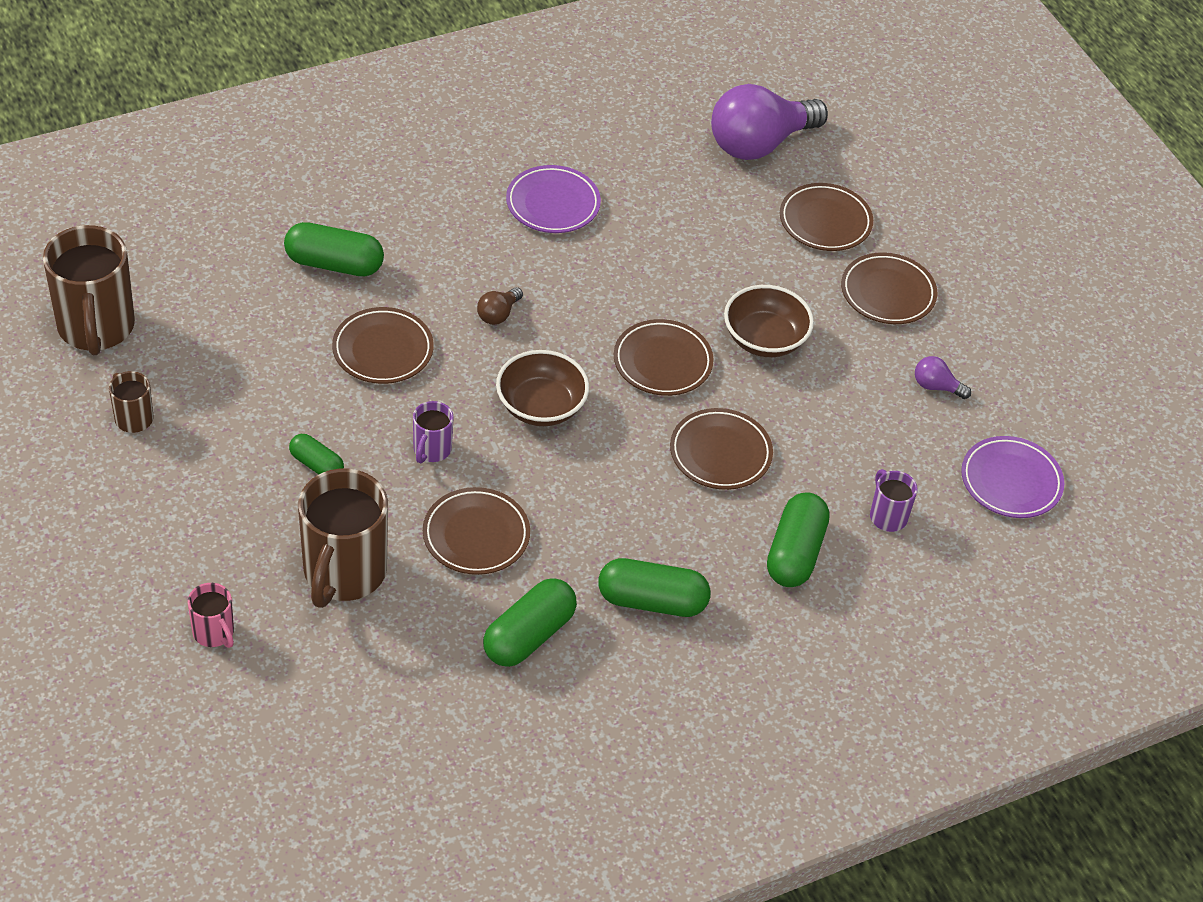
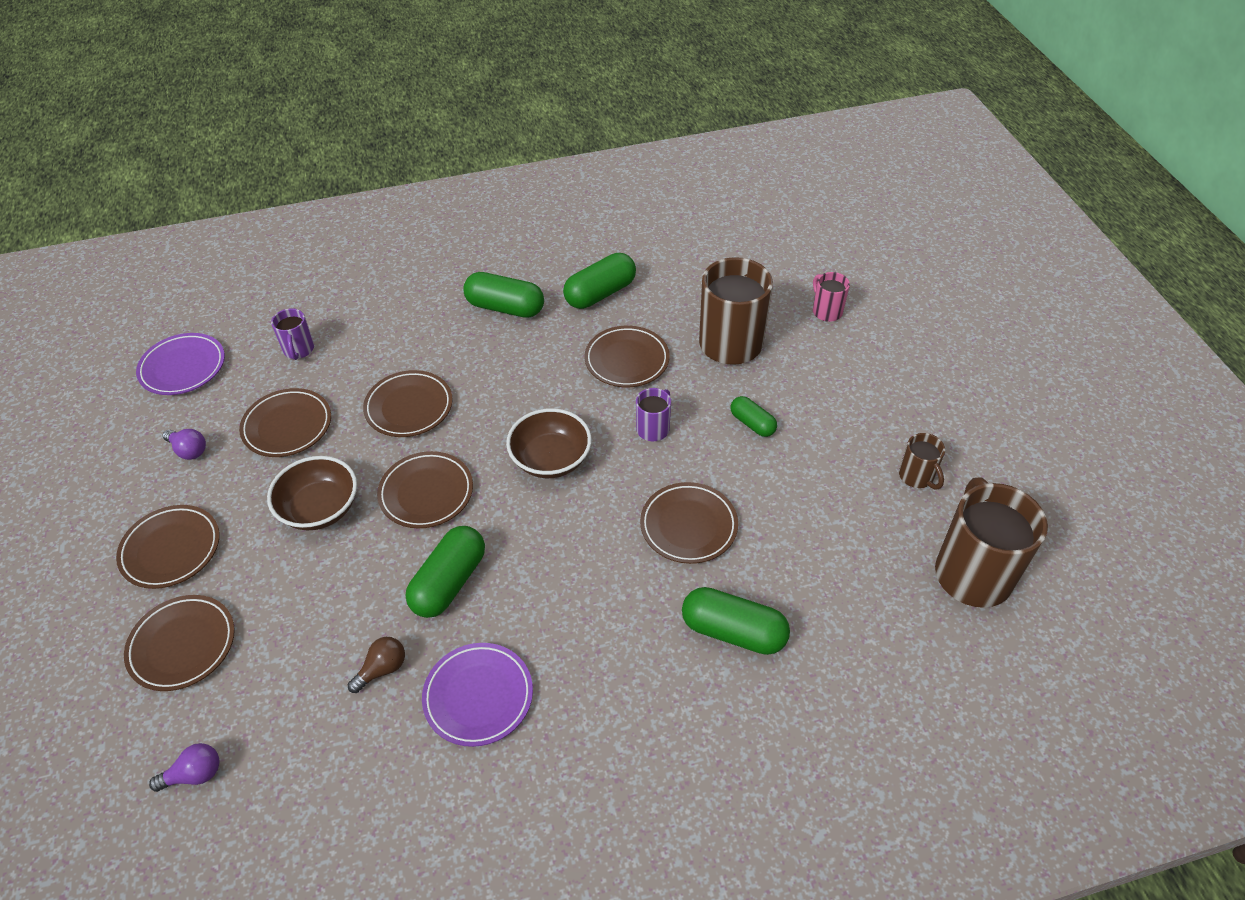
camera: 165 degrees left, 0 degrees up
brown light bulb [477,287,523,325] -> brown light bulb moved to [348,637,405,693]
purple light bulb [711,84,828,160] -> purple light bulb [149,743,219,792], size x0.42
green capsule [767,493,829,587] -> green capsule moved to [405,526,485,618]
none -> brown plate [239,388,331,457]

